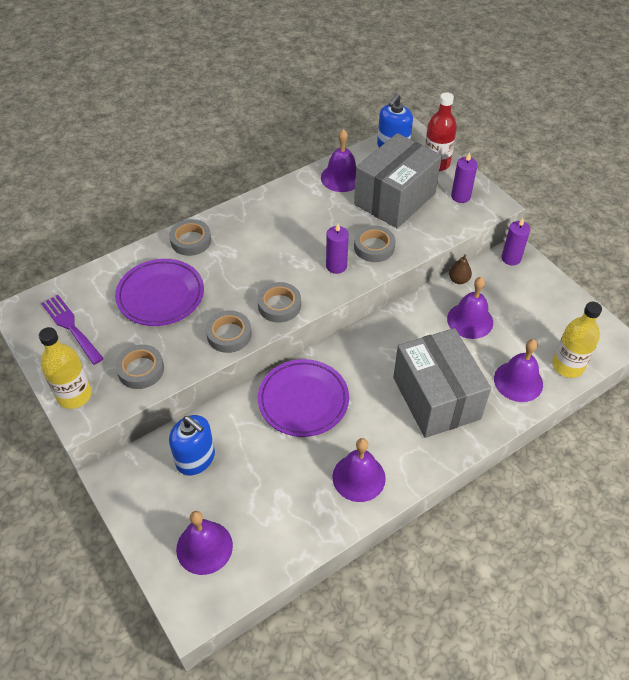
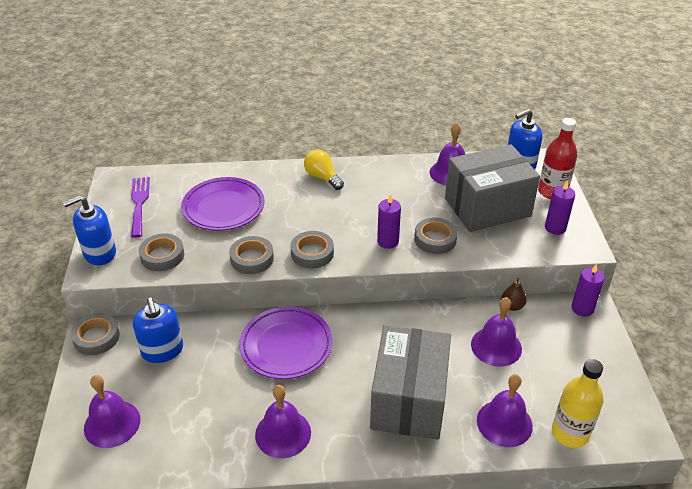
camera: 30 degrees right, 10 degrees down
yellow bottle [39,327,92,409] -> blue soap dispenser [63,195,116,265]
grey tape [169,219,211,256] -> grey tape moved to [71,313,120,355]
none -> yellow light bulb [304,149,344,190]

